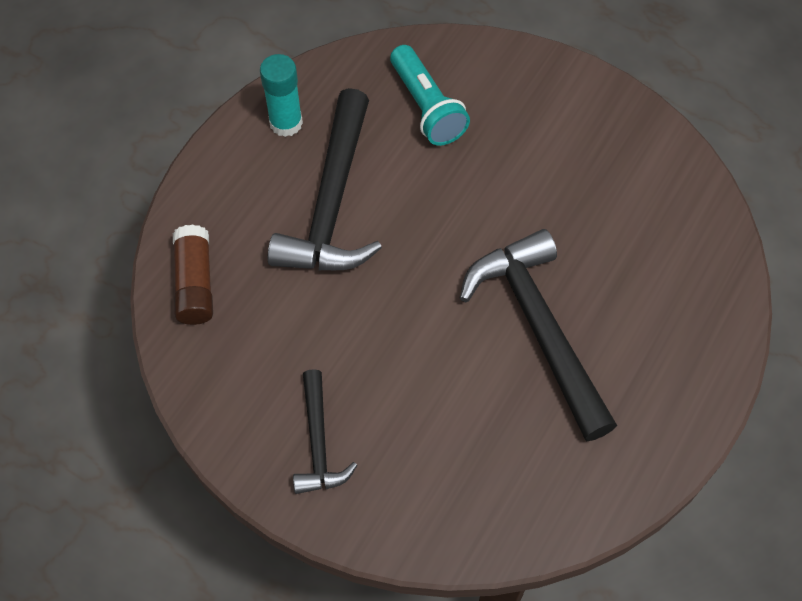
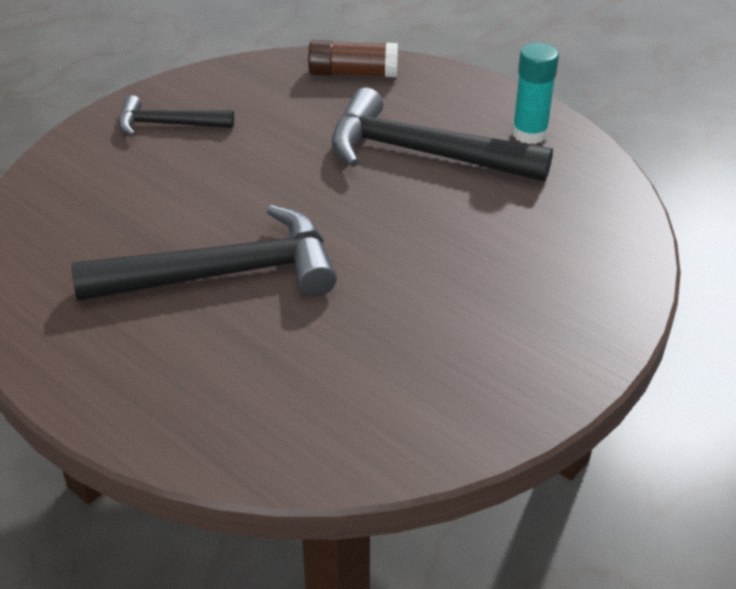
camera: 100 degrees right, 20 degrees down
turquoise flashlight [390,45,470,146] -> none

